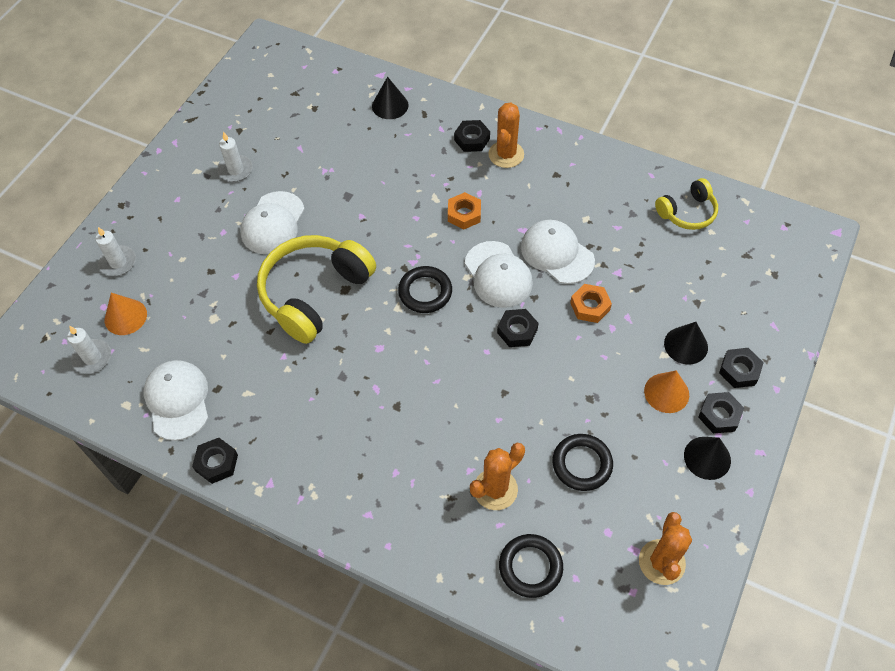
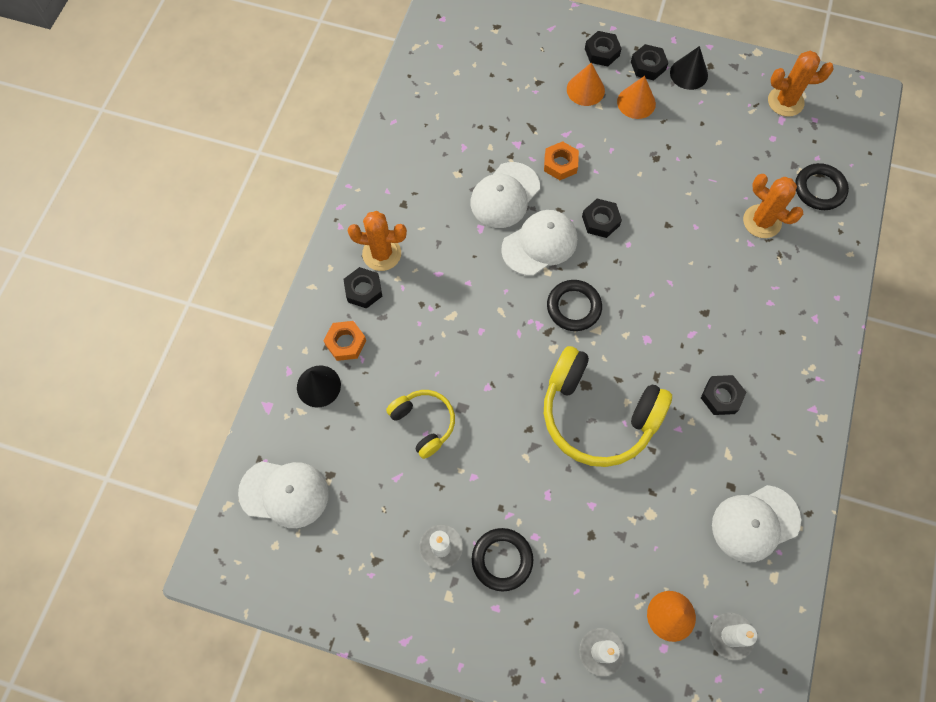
camera: 100 degrees left, 10 degrees up
black nut [192,438,238,484] -> black nut moved to [701,375,746,415]
white cap [240,191,305,254] -> white cap moved to [238,461,329,528]
orange nut [448,192,481,229] -> orange nut moved to [323,321,366,361]
black ring [552,434,613,491] -> black ring moved to [472,528,533,591]
yellow headphones [655,178,718,230] -> yellow headphones moved to [386,390,455,459]
black cone [664,322,708,365] -> orange cone [567,63,605,106]

